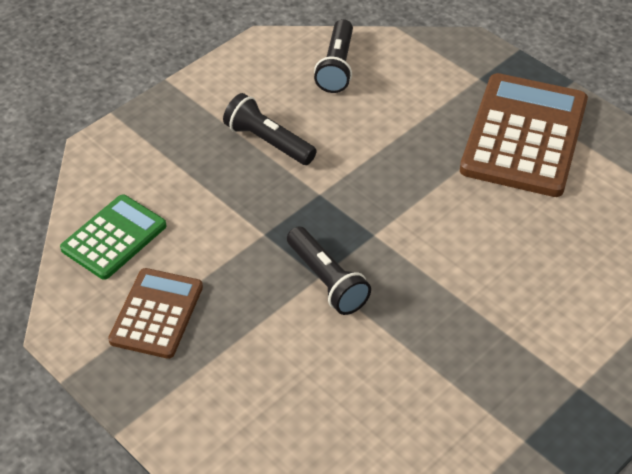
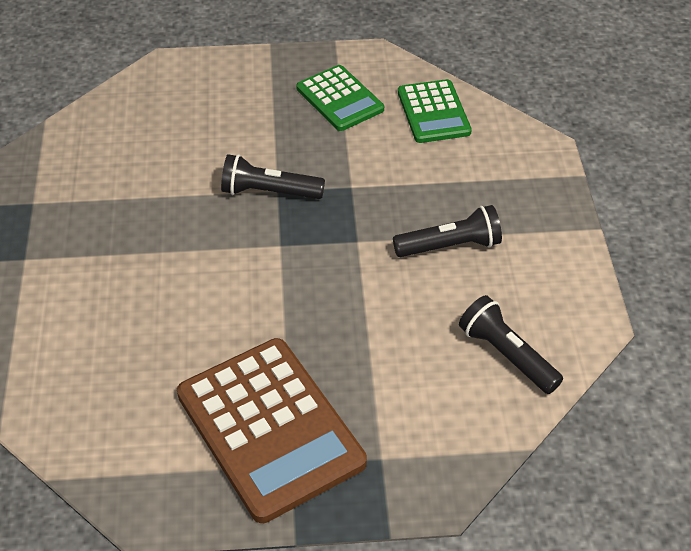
camera: 130 degrees right, 0 degrees up
brown calculator [108,268,203,359] -> green calculator [296,65,384,131]

